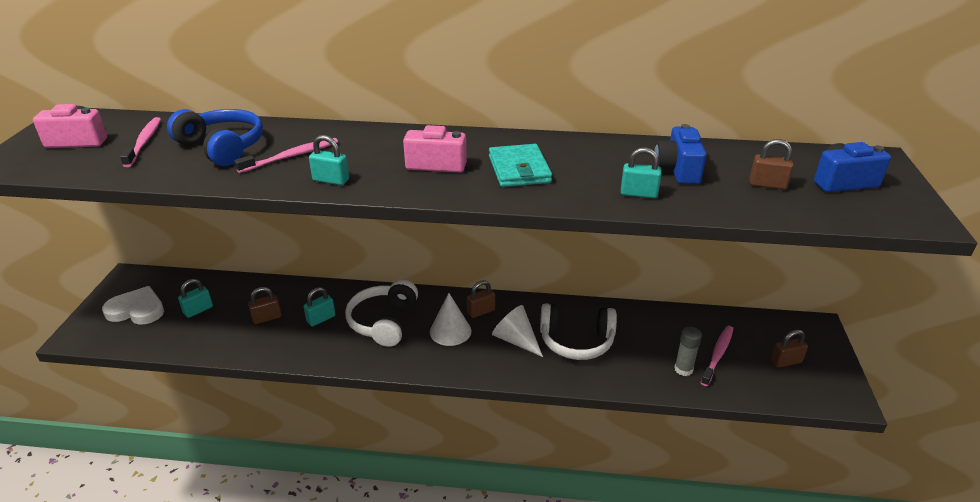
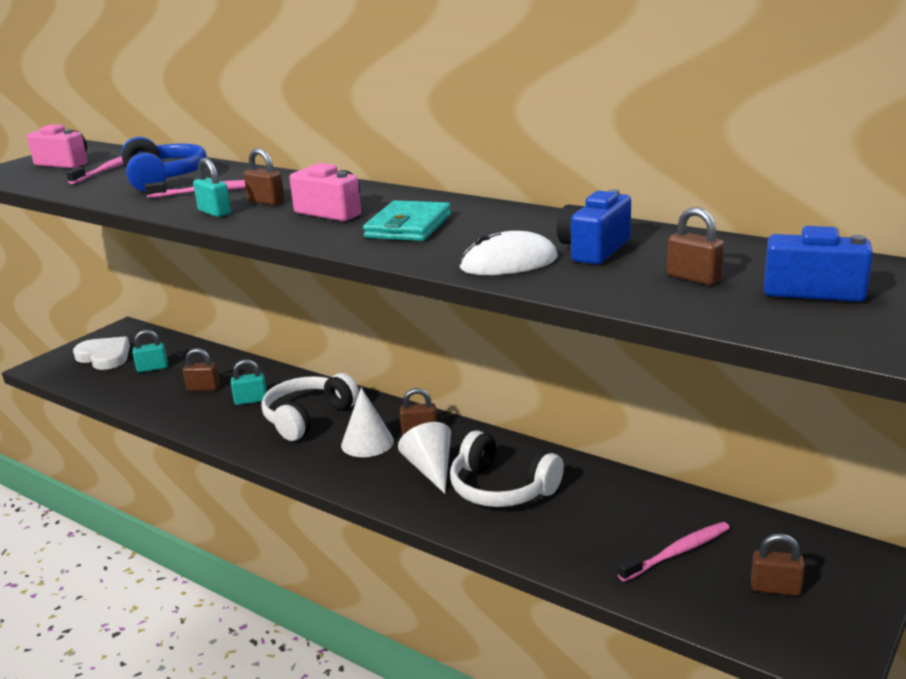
camera: 30 degrees right, 10 degrees down
turquoise padlock [621,147,662,198] -> white mouse [459,231,558,275]
grey glue stick [674,327,702,376] -> none
none -> brown padlock [244,148,285,205]

